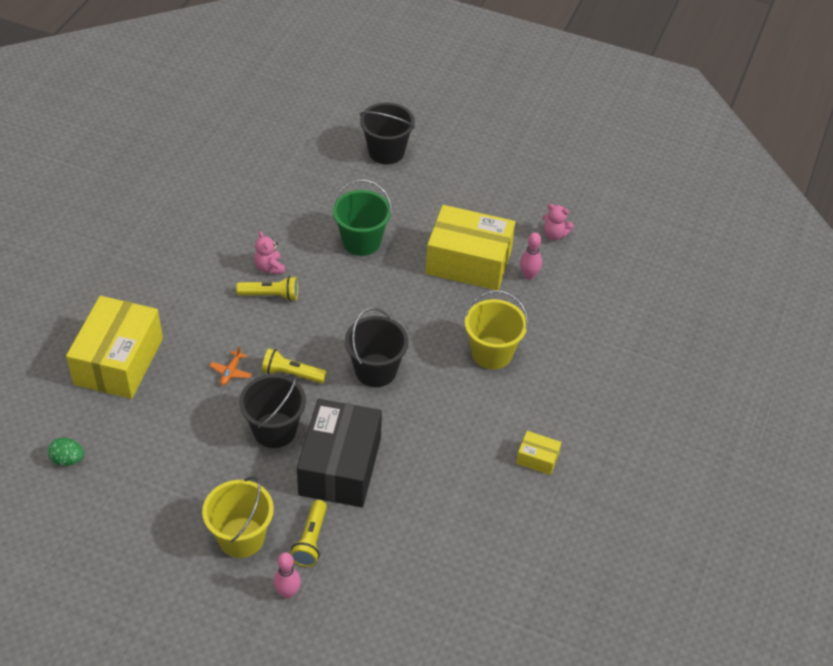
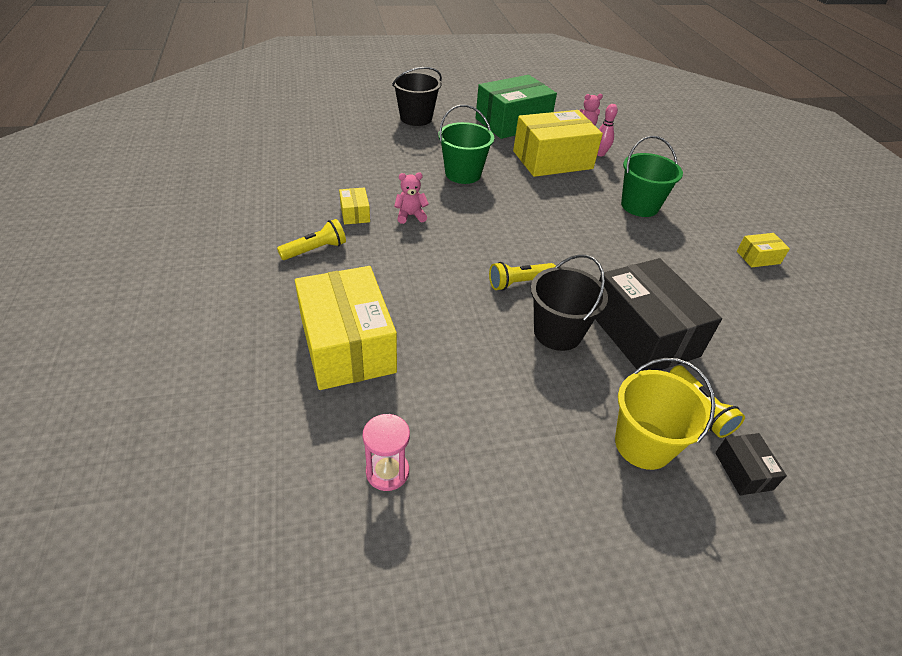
camera: 35 degrees left, 5 degrees down
green egg [48,438,84,466] -> pink hourglass [363,414,410,491]
orange plane [210,346,252,385] -> none
yellow flashlight [236,276,298,301] -> yellow flashlight moved to [277,219,346,260]
pink teddy bear [254,231,285,274] -> pink teddy bear turned 135 degrees clockwise [394,173,429,224]
pink bowling pin [274,552,301,599] -> black box [715,433,787,495]
black bucket [345,308,408,387] -> none
yellow bucket [465,290,528,369] -> green bucket [621,136,683,217]
none -> yellow box [339,187,370,225]
none -> green box [475,75,557,139]

